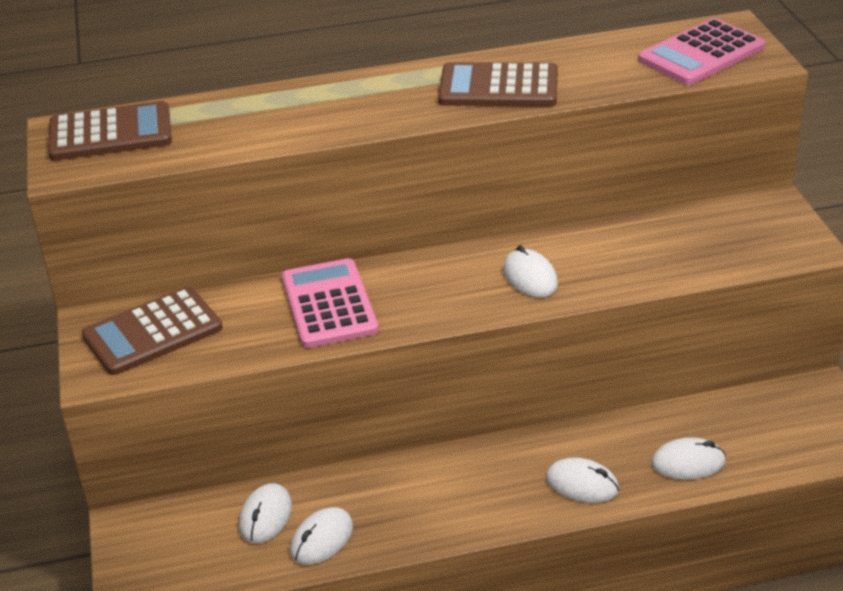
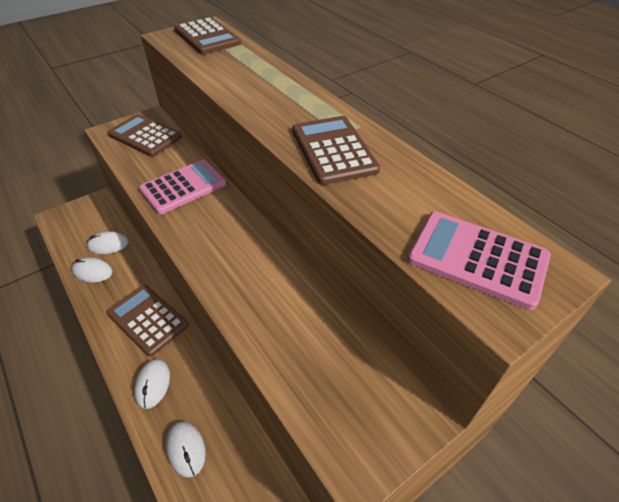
camera: 65 degrees right, 10 degrees up
white mouse [503,245,558,297] -> none
none -> brown calculator [106,284,189,356]

